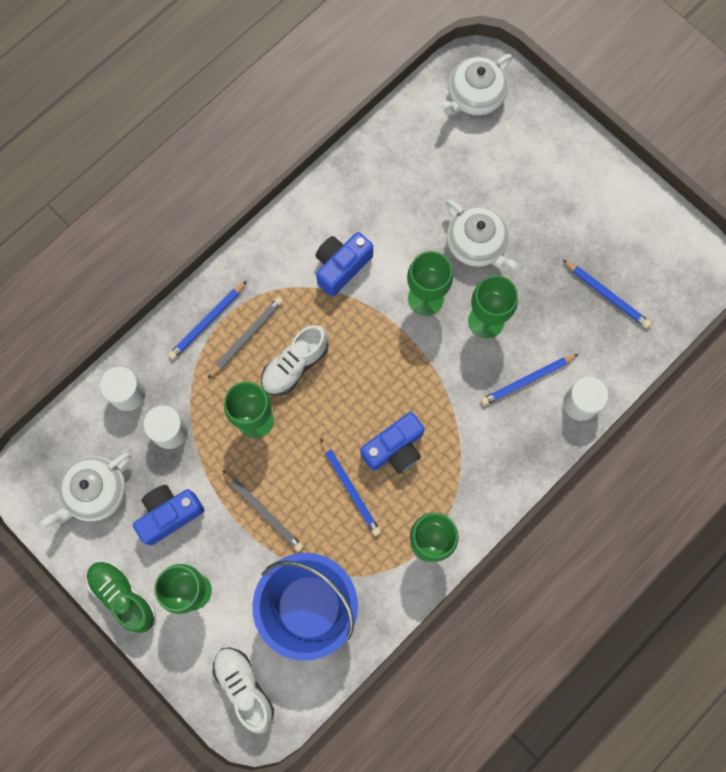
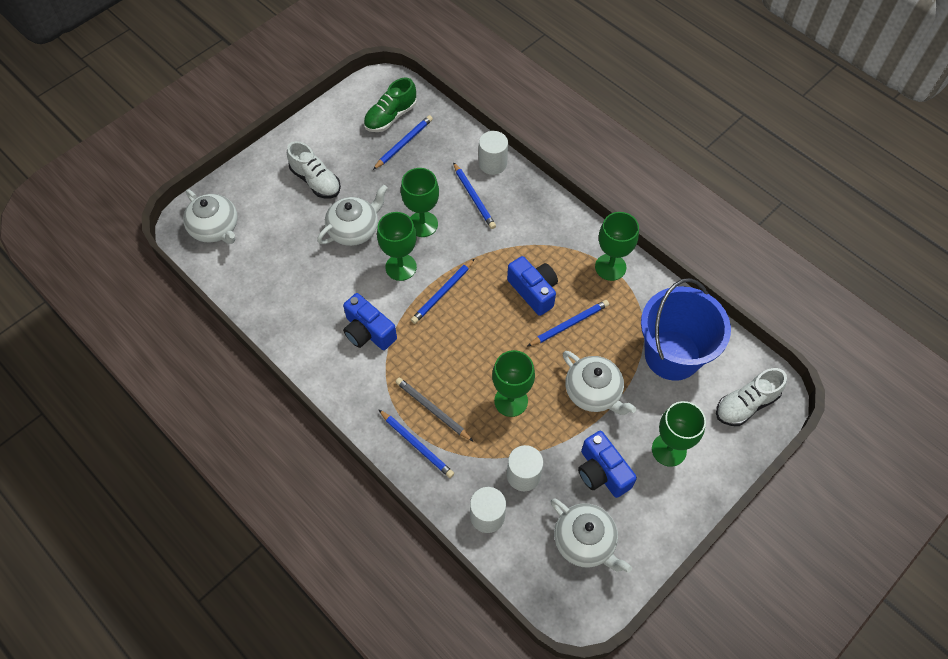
camera: 90 degrees left, 15 degrees down
green shoe [86,561,156,633] -> green shoe moved to [364,78,417,132]
grey pencil [222,470,304,552] -> white teapot [563,351,636,415]
white shoe [261,325,329,395] -> white shoe moved to [287,141,341,198]
none -> blue pencil [411,259,474,324]

